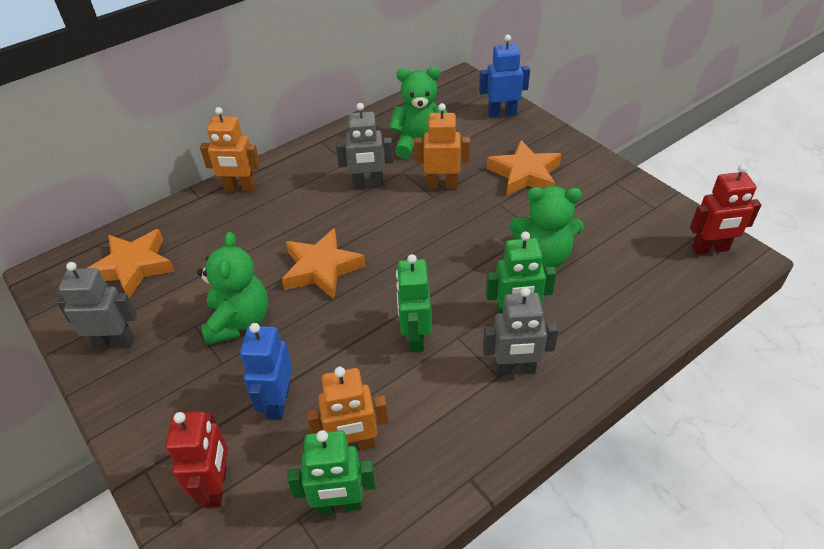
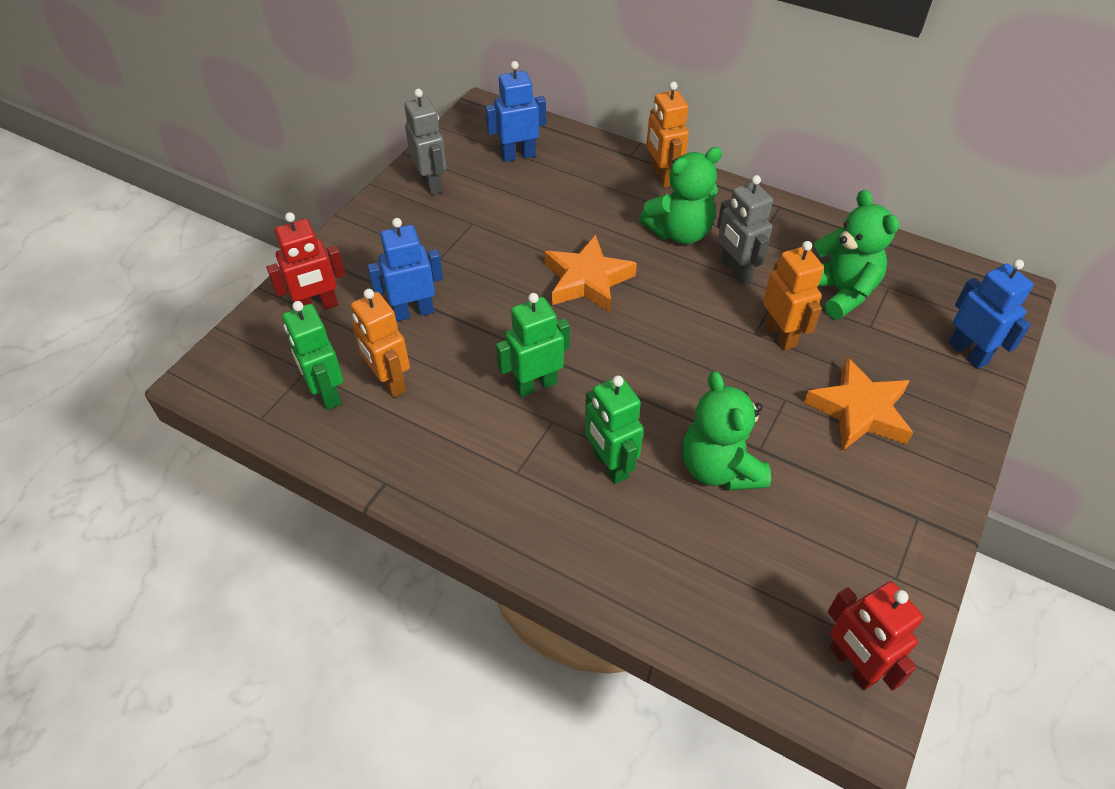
camera: 65 degrees right, 5 degrees up
orange star [88,229,175,298] -> blue robot [485,61,546,162]
green teddy bear [197,232,268,345] -> green teddy bear moved to [639,147,722,244]
grey robot [483,287,559,376] -> none

